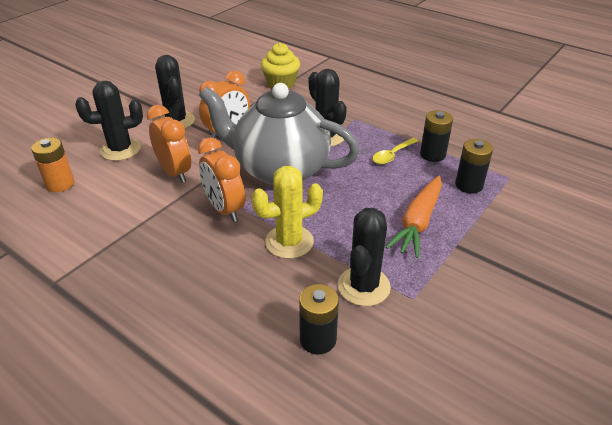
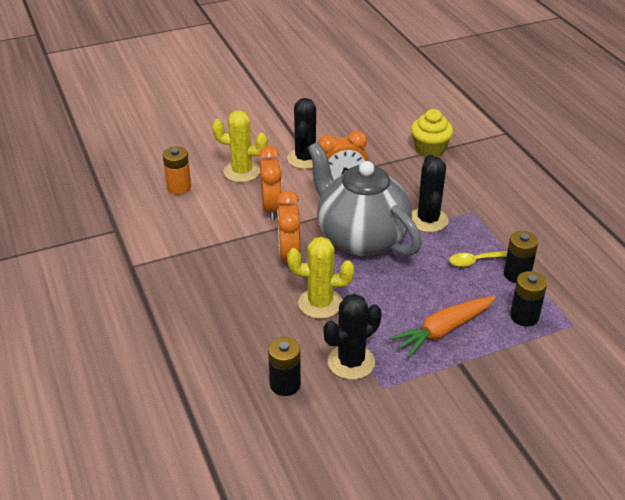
camera: 30 degrees right, 0 degrees up
black cactus [75,81,143,161] -> yellow cactus [212,110,268,182]

